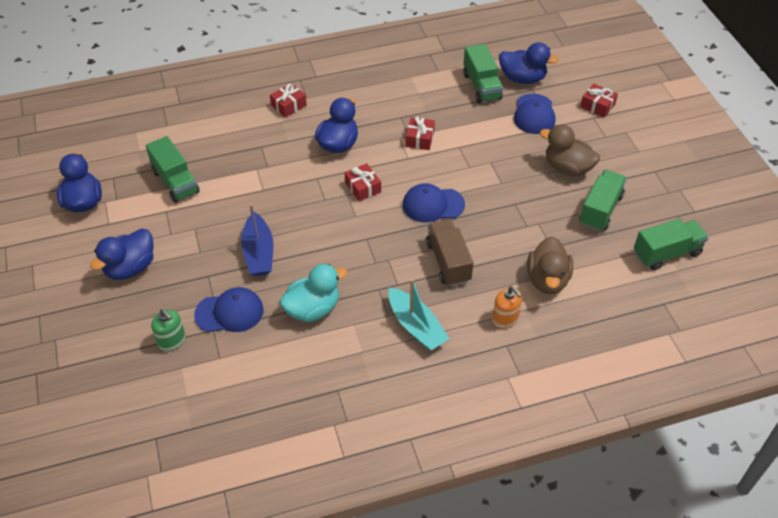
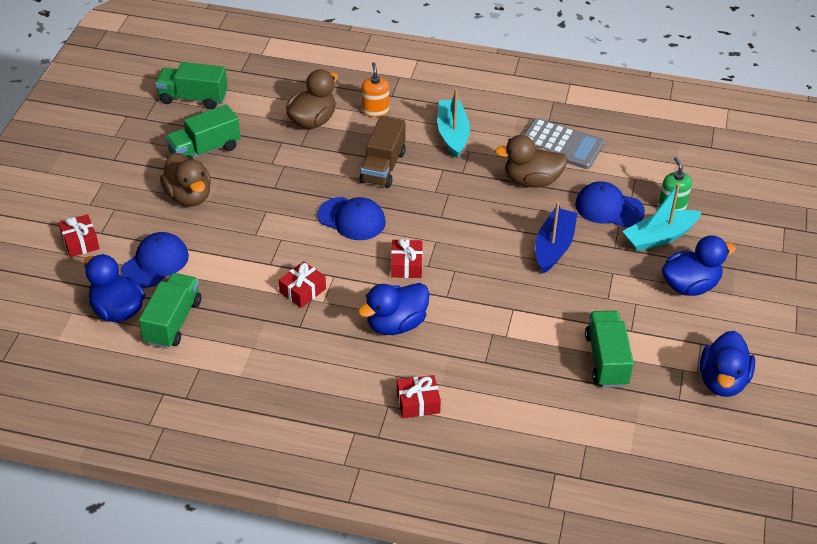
camera: 150 degrees left, 5 degrees down
turquoise duck [280,264,347,322] -> brown duck [495,135,568,188]
none -> grey calculator [524,118,604,169]
none -> turquoise boat [622,183,701,251]

